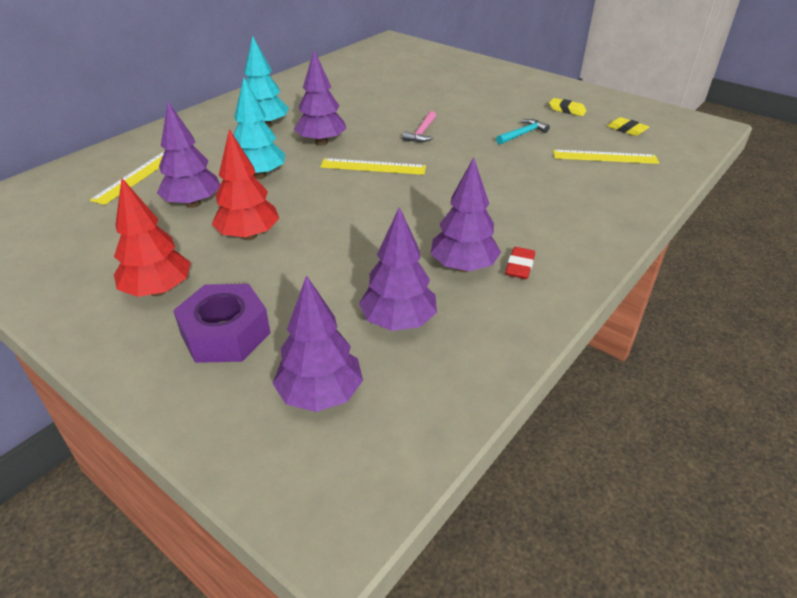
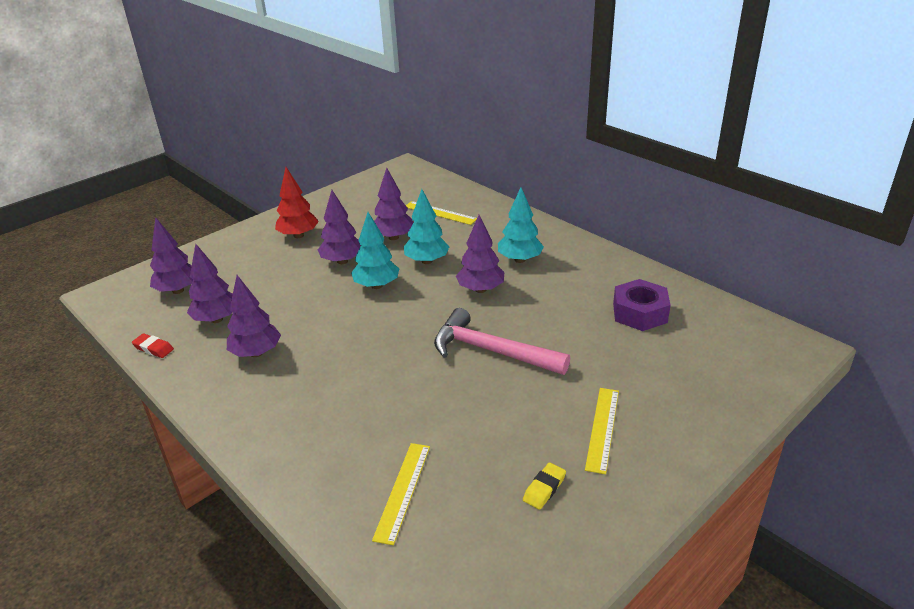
camera: 100 degrees right, 5 degrees down
purple nut [173,284,270,363] -> purple nut moved to [613,279,671,331]
red tree [212,129,279,240] -> purple tree [318,190,361,264]
yellow ruler [320,158,426,175] -> yellow ruler moved to [585,388,619,474]
pink hammer [402,111,436,142] -> pink hammer [434,308,570,375], size x2.12
turquoise hammer [496,119,550,144] -> none
red eraser [505,247,535,279] -> red eraser moved to [132,333,174,358]
yellow eraser [607,117,649,136] -> none
none -> turquoise tree [351,212,399,289]

